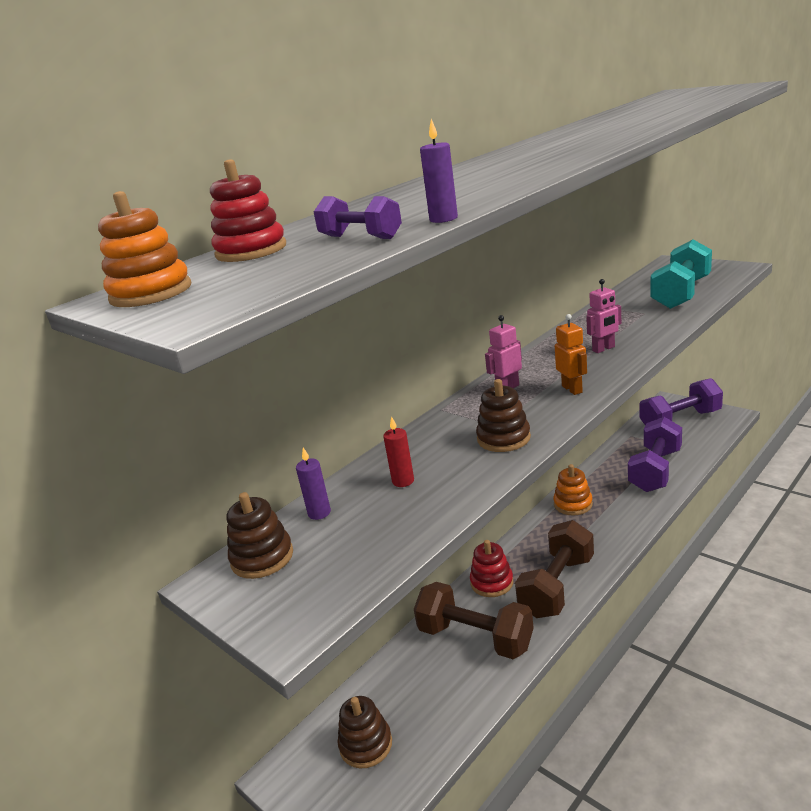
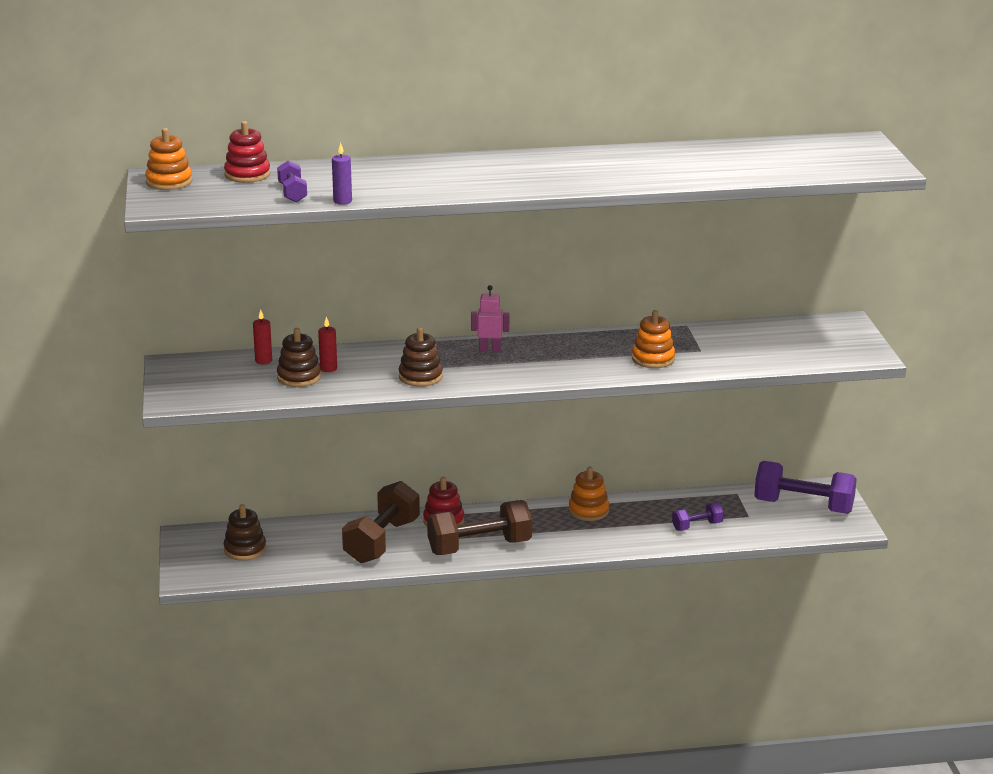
camera: 35 degrees right, 0 degrees up
brown stacking toy [227,492,293,579] -> brown stacking toy moved to [277,328,321,387]
purple candle [296,448,331,520] -> red candle [253,309,272,364]
brown dumbbell [414,582,534,659] -> brown dumbbell turned 45 degrees clockwise [342,481,420,563]
orange robot [555,314,587,395] -> none
pink robot [586,279,621,353] -> none
purple dumbbell [628,417,682,492] -> purple dumbbell [672,503,724,531], size x0.50
turquoise dumbbell [651,239,712,309] -> none
none -> orange stacking toy [632,310,675,368]

